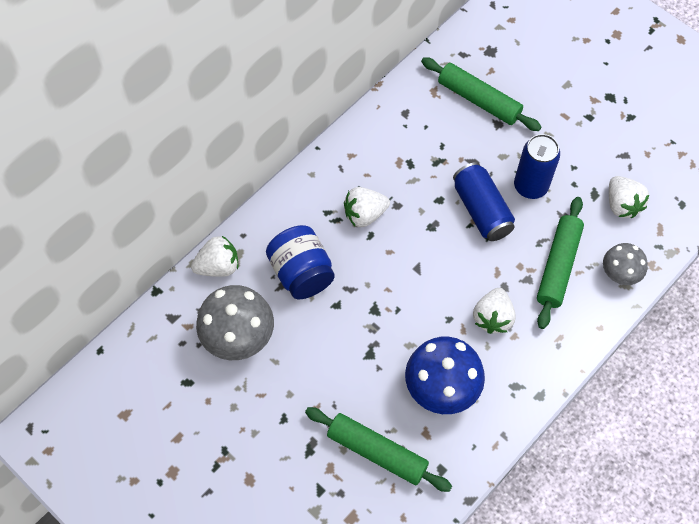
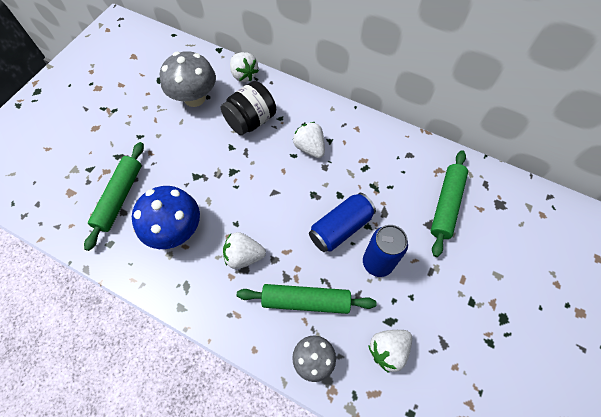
camera: 75 degrees right, 0 degrees up
blue jar [266,225,335,299] -> black jar [221,81,276,135]

